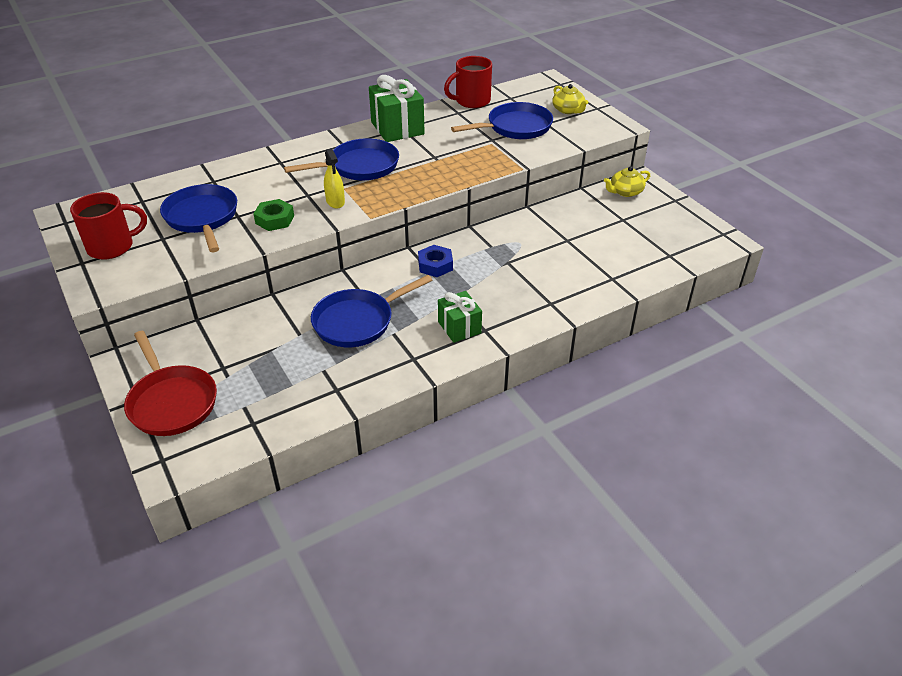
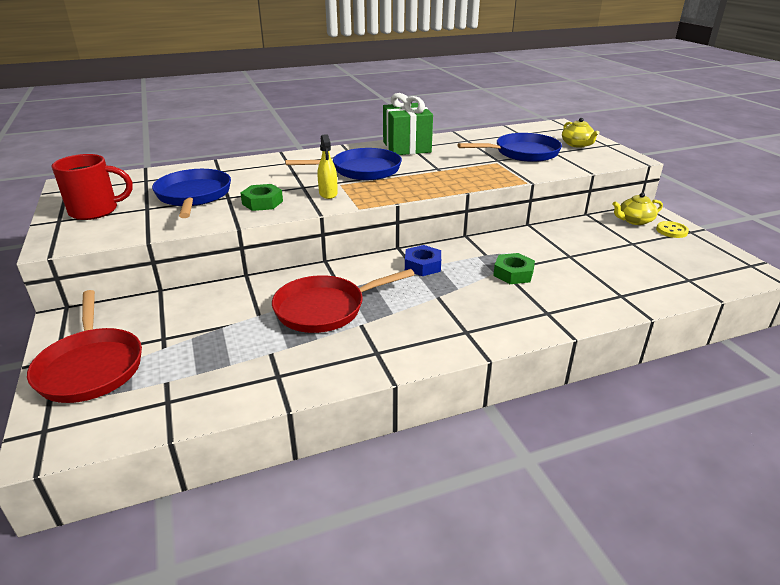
camera: 10 degrees right, 10 degrees down
blue pan [311,275,432,347] -> red pan [272,269,415,333]
green gift [438,291,482,343] -> none
red mug [444,56,492,108] -> none
none -> green nut [493,253,535,284]
none -> yellow button [656,221,689,238]

